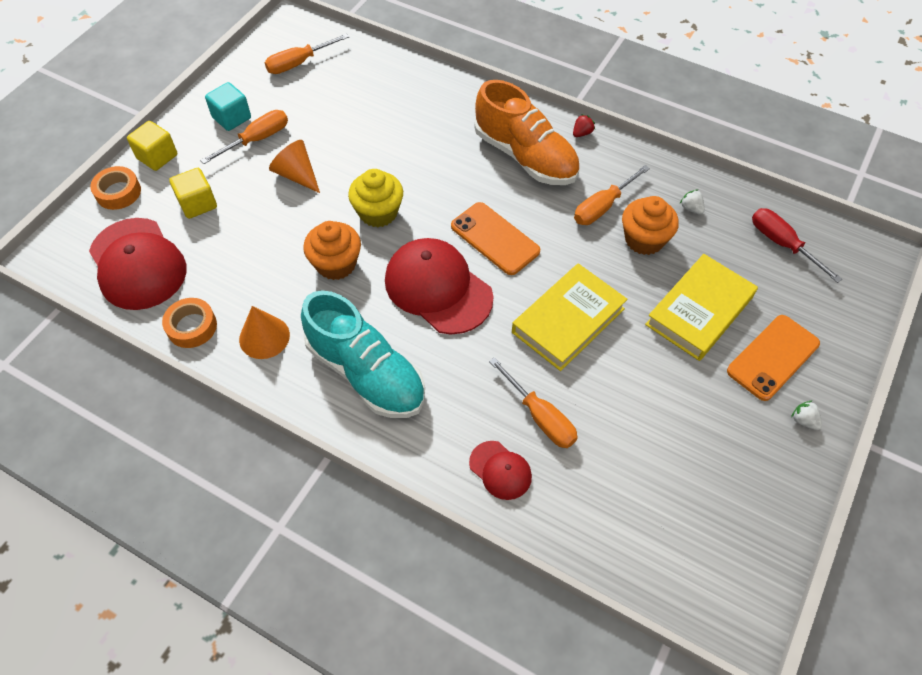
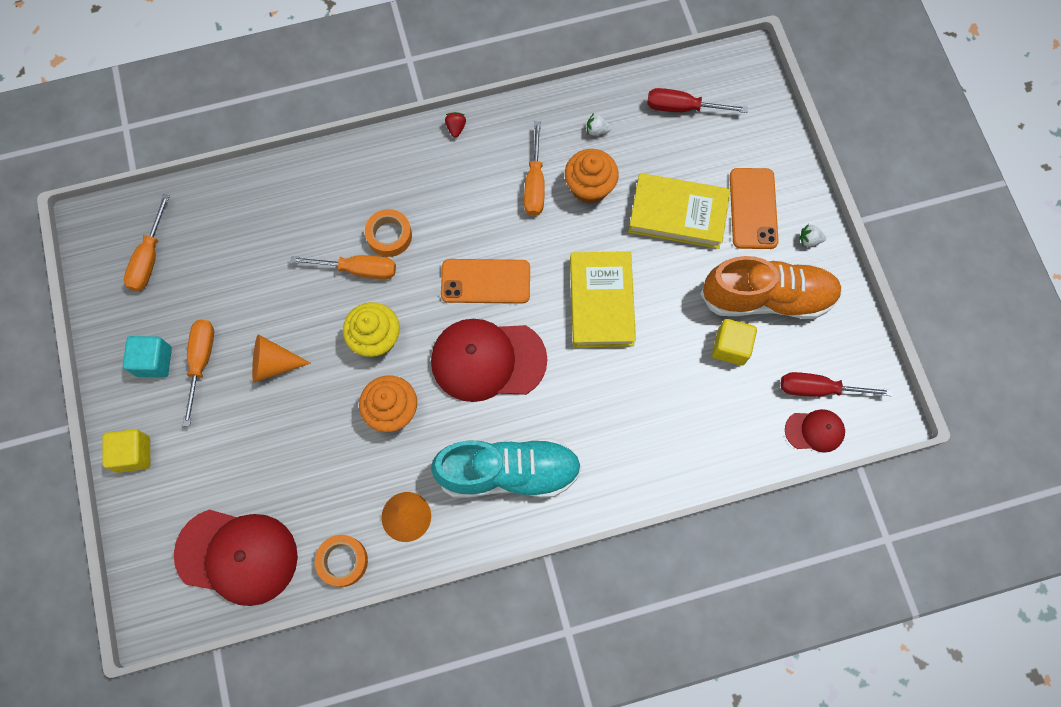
camera: 45 degrees left, 15 degrees up
orange tape [90,166,141,210] -> orange tape moved to [365,209,412,257]
yellow cube [169,168,217,219] -> yellow cube moved to [712,319,757,365]
red cap [469,441,532,500] -> red cap moved to [785,409,845,453]
orange shoe [474,80,579,185] -> orange shoe moved to [701,256,842,319]
orange screwdriver [489,357,578,448] -> orange screwdriver moved to [290,255,396,279]
yellow book [645,254,758,361] -> yellow book turned 75 degrees counterclockwise [628,173,730,249]
none -> red screwdriver [781,372,892,397]

